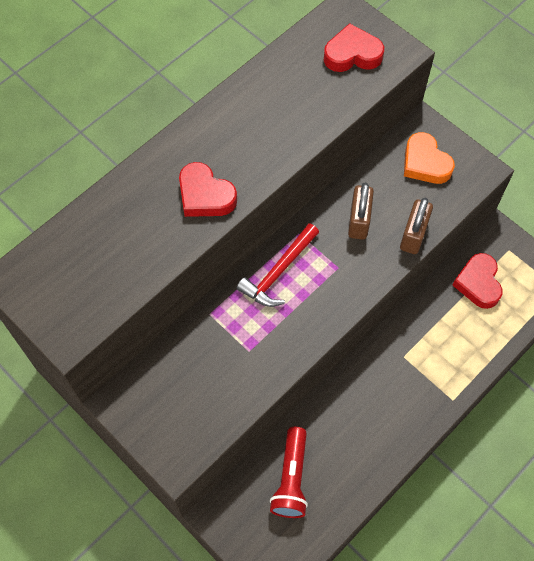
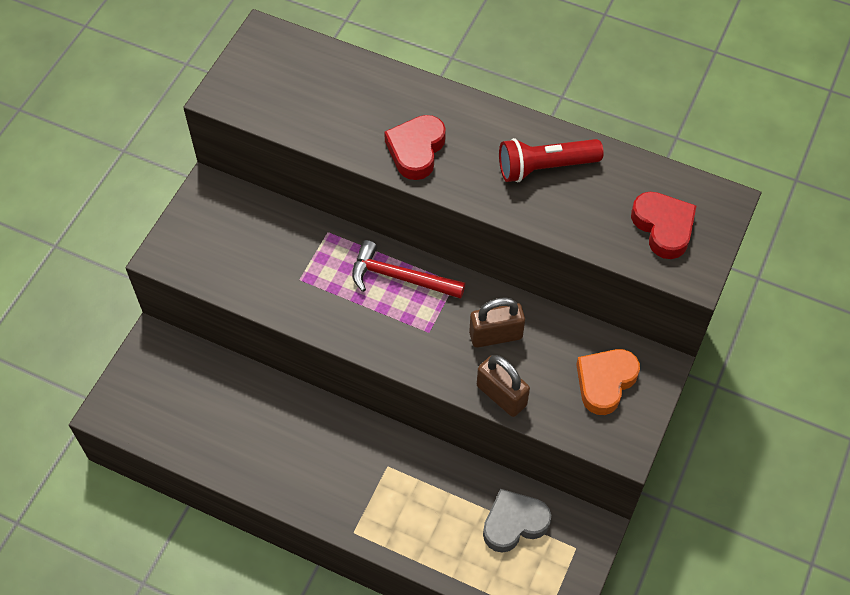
camera: 70 degrees right, 5 degrees down
red flashlight [270,427,308,518] -> red flashlight moved to [499,138,604,182]
brown padlock [400,198,433,254] -> brown padlock turned 45 degrees clockwise [477,355,530,417]
red heart [453,253,503,309] -> grey heart [483,489,551,553]

